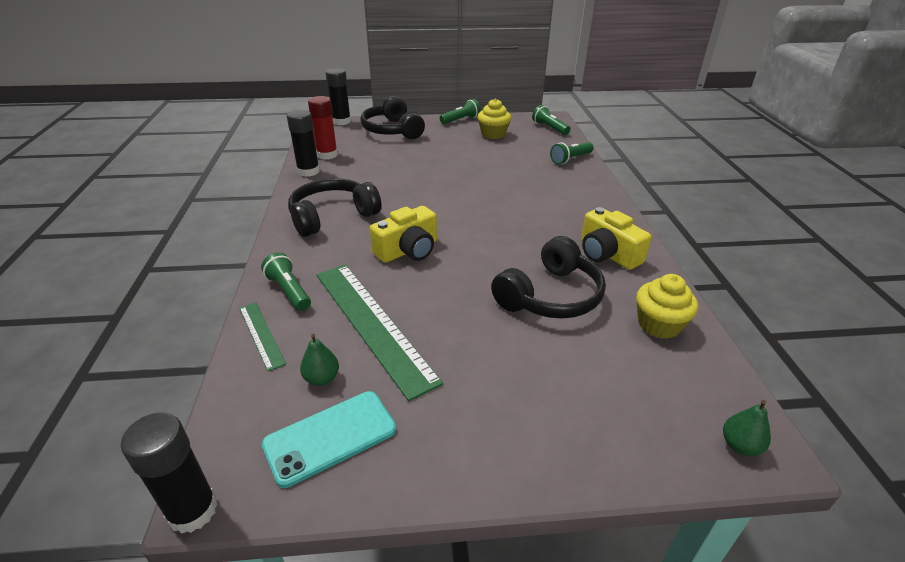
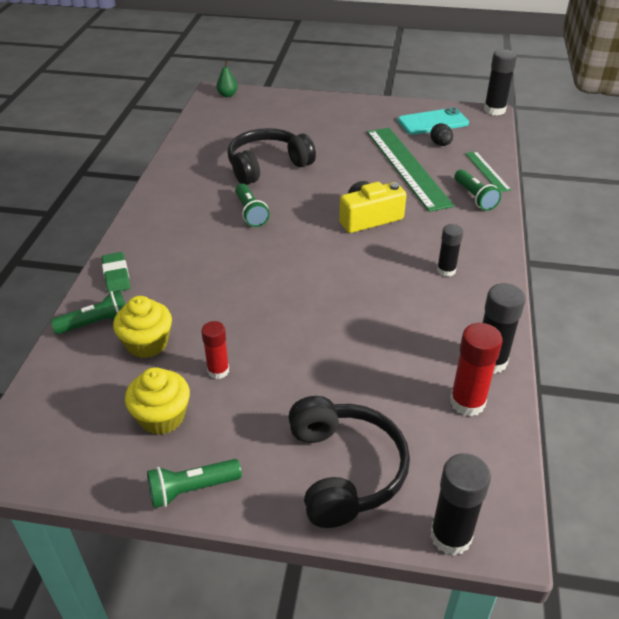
camera: 165 degrees left, 5 degrees up
black headphones [288,178,382,237] -> black glue stick [437,224,463,277]
green pear [300,334,339,386] -> black egg [430,123,453,146]
green flashlight [532,105,571,135] -> green flashlight moved to [235,184,270,227]
yellow camera [581,207,651,270] -> none
yellow cupcake [636,274,698,339] -> yellow cupcake moved to [113,296,172,358]
none -> green eraser [102,252,130,293]
none -> red glue stick [201,321,229,379]

